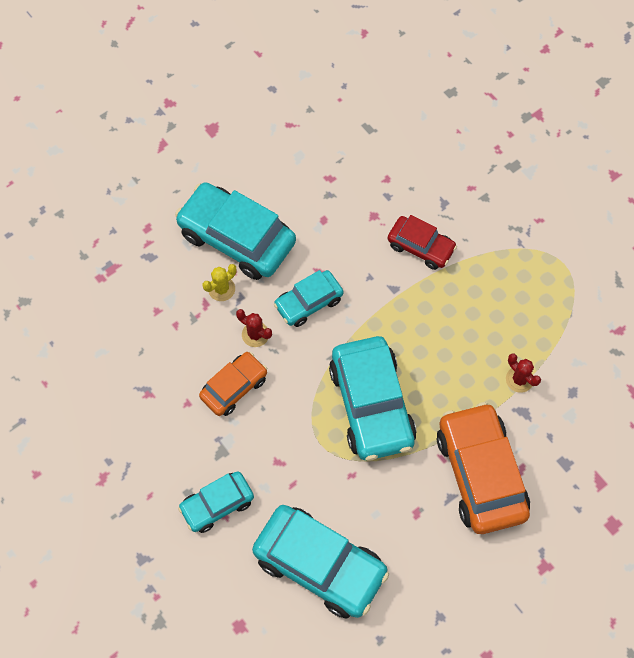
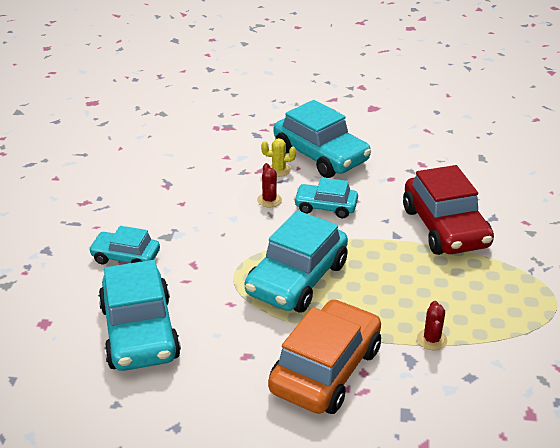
camera: 45 degrees right, 30 degrees down
turquoise car [175,182,296,280] -> turquoise car turned 150 degrees clockwise [274,100,371,178]
orange car [199,352,267,416] -> none
red car [387,215,457,270] -> red car [403,165,494,255], size x1.77

